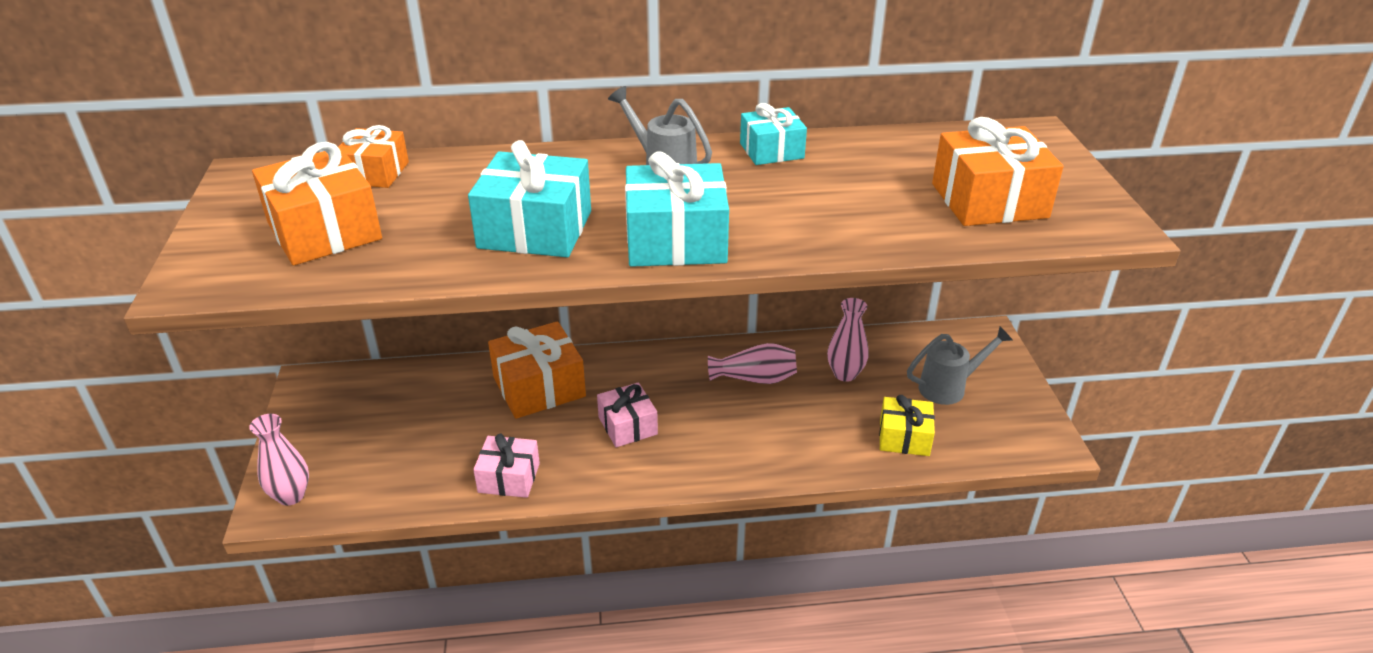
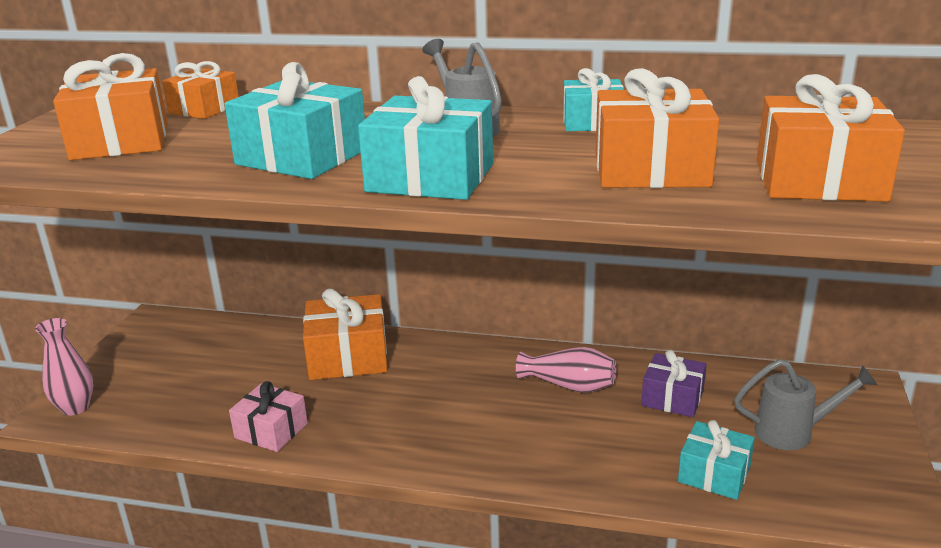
camera: 20 degrees right, 10 degrees down
pink gift [597,382,658,447] -> none
pink vase [827,298,869,382] -> purple gift [641,350,707,417]
yellow gift [879,395,935,456] -> turquoise gift [678,420,755,500]
none -> orange gift [595,68,719,188]

